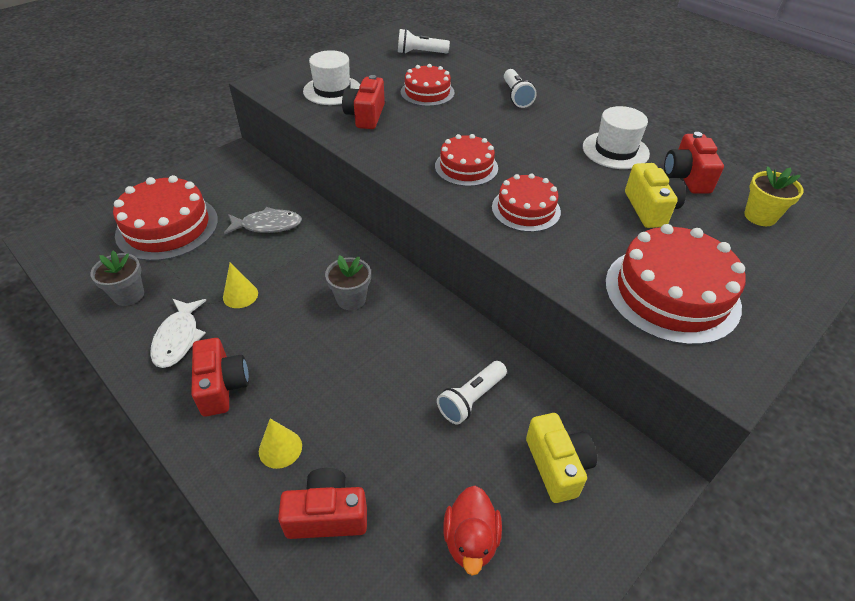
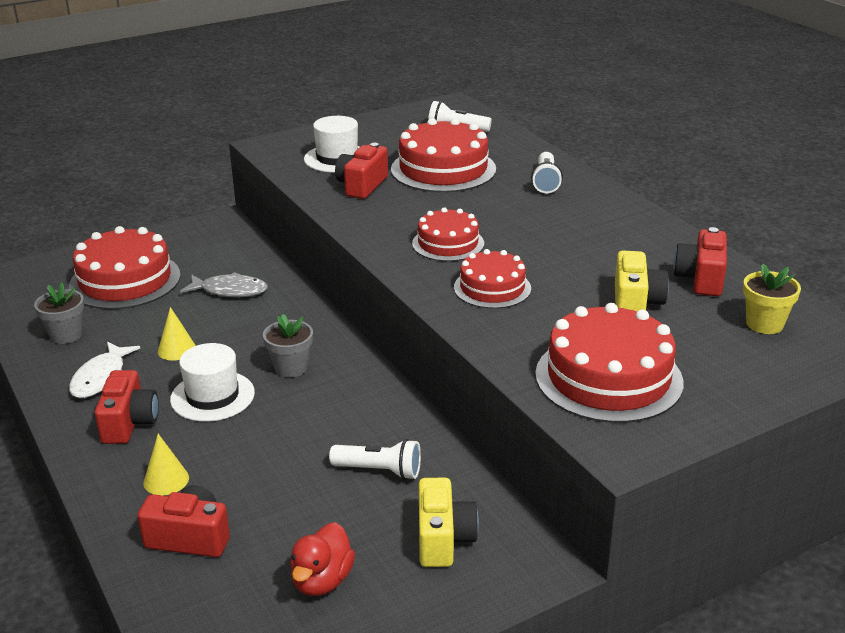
camera: 15 degrees right, 15 degrees down
red cake [401,64,454,106] -> red cake [391,118,496,193], size x1.66
white flashlight [437,361,507,424] -> white flashlight turned 135 degrees counterclockwise [329,439,421,480]
white hat [583,106,650,169] -> white hat moved to [170,343,255,422]

